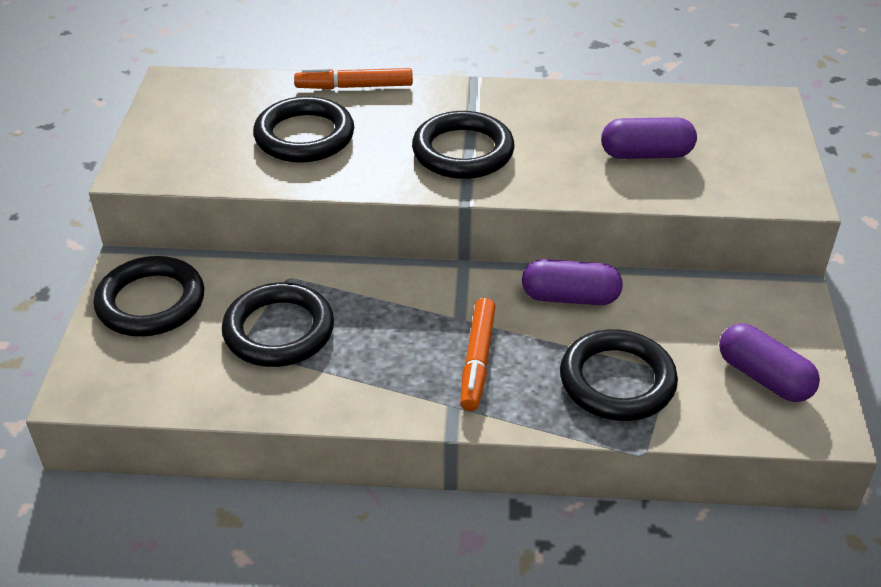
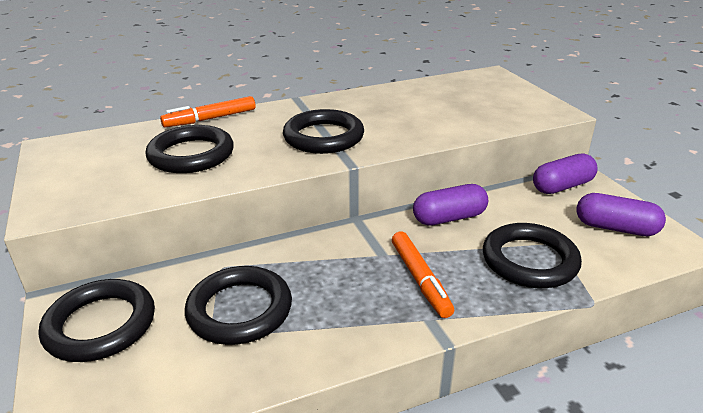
camera: 25 degrees left, 10 degrees down
purple capsule [601,117,697,159] -> purple capsule moved to [533,153,598,194]

